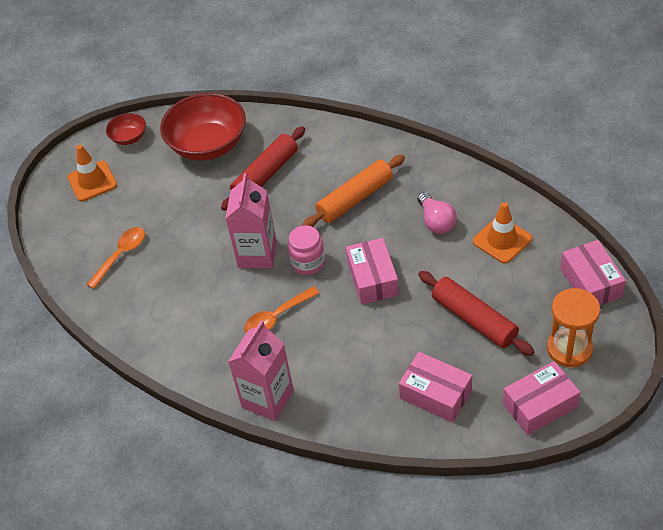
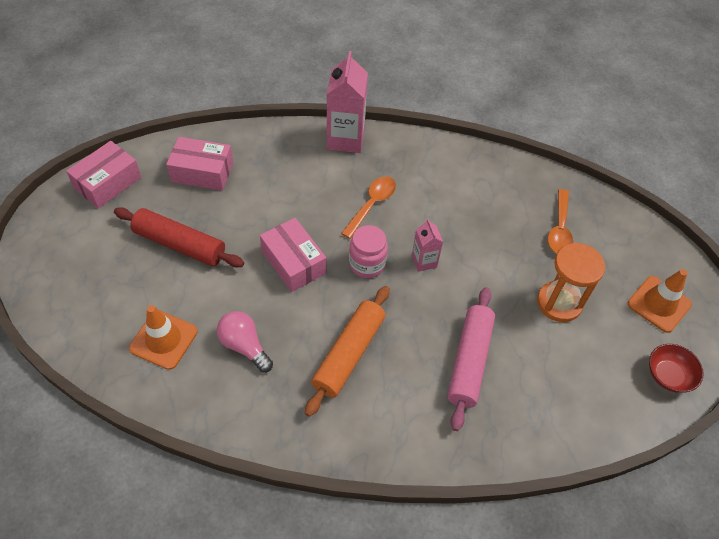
camera: 150 degrees right, 5 degrees up
red bowl [160,93,246,161] -> none
red rolling pin [221,126,305,211] -> pink rolling pin [447,287,495,431]
pink carton [225,173,277,268] -> pink carton [412,219,443,272], size x0.54
orange hourglass [547,288,600,367] -> orange hourglass moved to [537,243,605,322]
pink box [560,240,626,305] -> none

